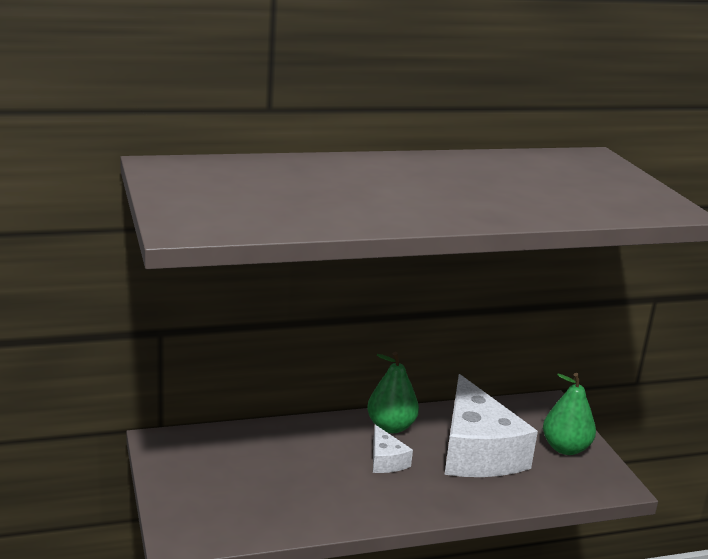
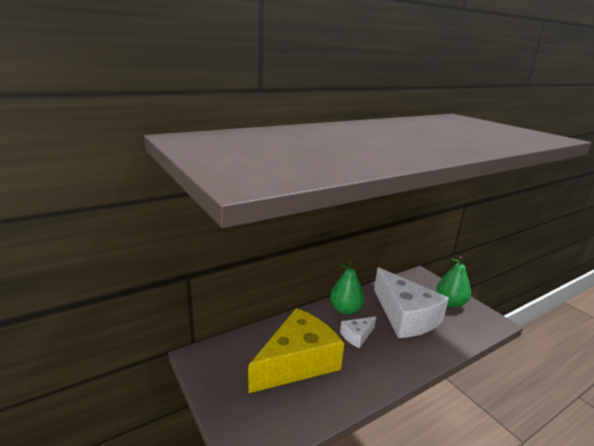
camera: 15 degrees left, 0 degrees up
white cheese [373,425,413,473] -> white cheese turned 90 degrees clockwise [340,317,376,349]
none -> yellow cheese [248,308,344,393]

